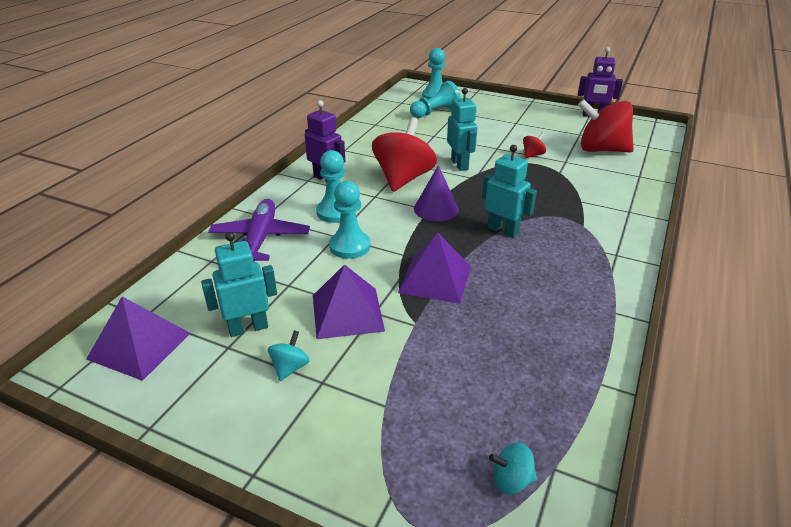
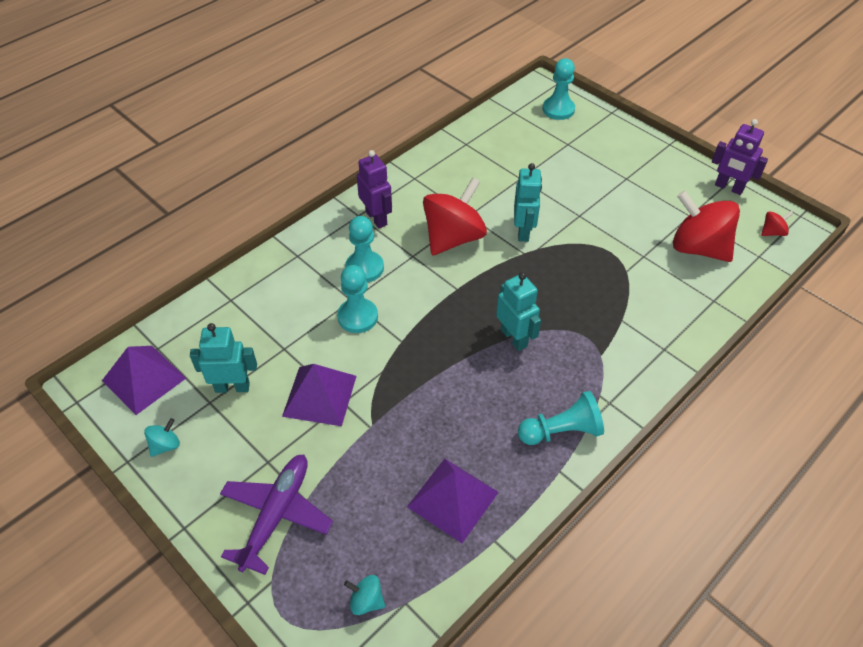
camera: 20 degrees right, 15 degrees up
purple plane [208,199,310,262] -> purple plane moved to [220,455,333,575]
turquoise spinning top [268,330,309,381] -> turquoise spinning top moved to [144,418,180,457]
purple pyramid [398,233,471,304] -> purple pyramid moved to [407,459,499,543]
turquoise pawn [410,81,461,118] -> turquoise pawn moved to [518,391,604,445]
purple cone [414,165,459,221] -> none
red spinning top [523,132,546,158] -> red spinning top moved to [761,211,794,236]

